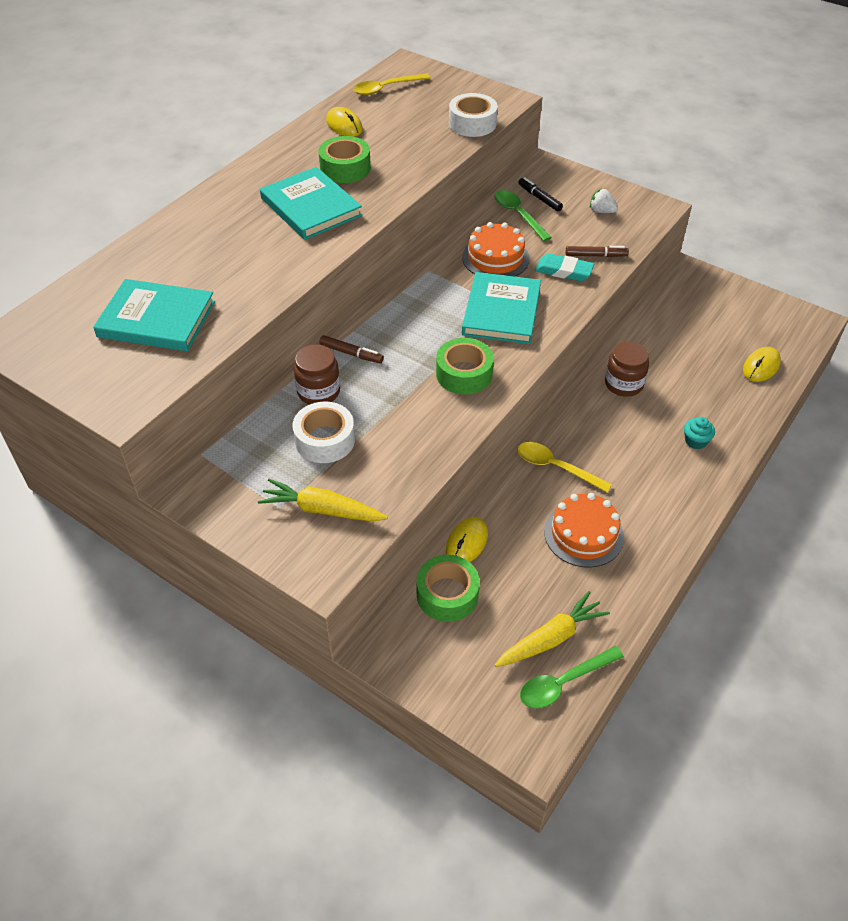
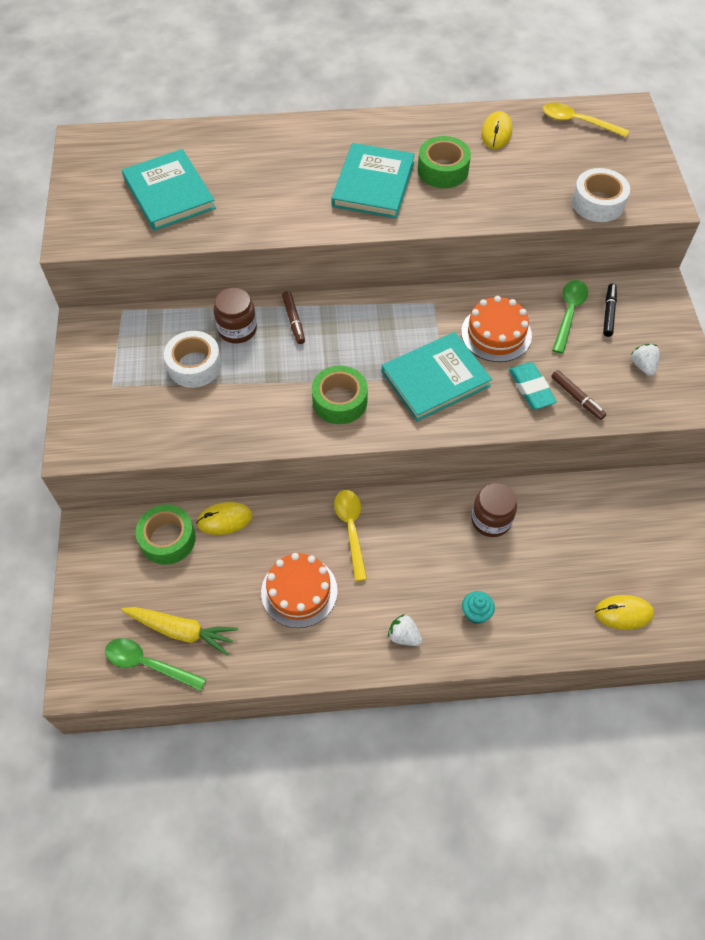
camera: 50 degrees right, 10 degrees up
yellow carrot [258,479,388,522] -> none
none -> white strawberry [388,614,422,646]

